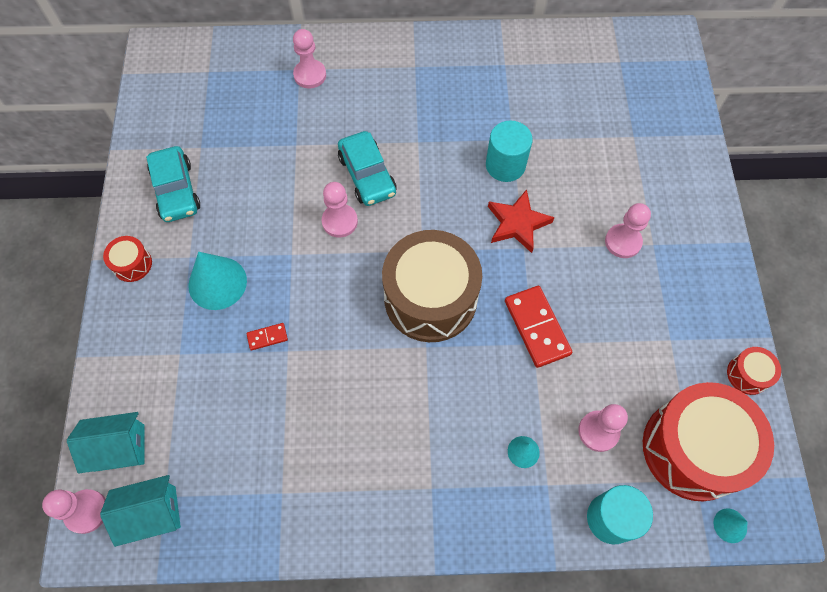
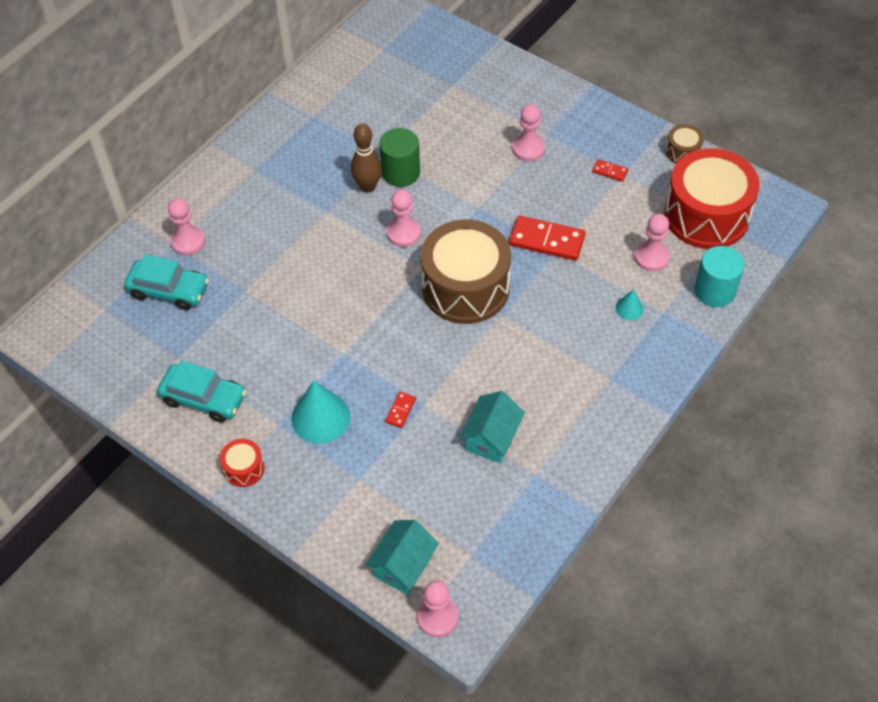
camera: 50 degrees left, 10 degrees down
turquoise house [100,475,181,547] -> turquoise house moved to [459,391,525,463]
pink pawn [322,182,358,238] -> pink pawn moved to [387,190,421,247]
turquoise car [338,131,396,206] -> turquoise car moved to [124,254,209,310]
turquoise cylinder [486,121,533,182] -> green cylinder [379,128,420,187]
red star [488,189,555,253] -> none
turquoise cone [713,509,747,543] -> none
red drum [727,347,781,395] -> brown drum [666,124,704,164]
none -> brown bowling pin [351,124,382,193]
none -> red domino [592,159,628,182]

